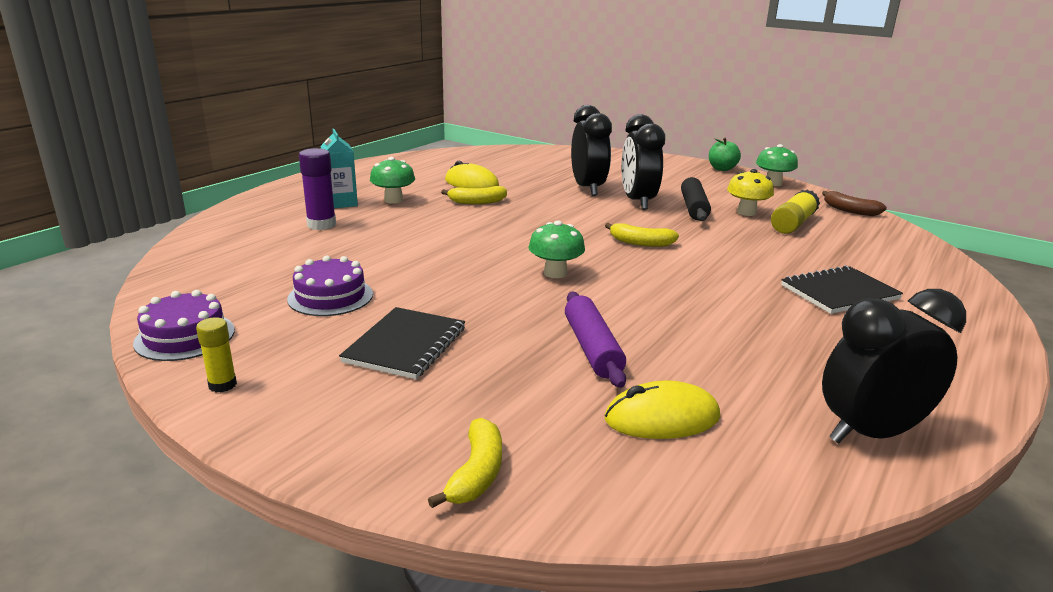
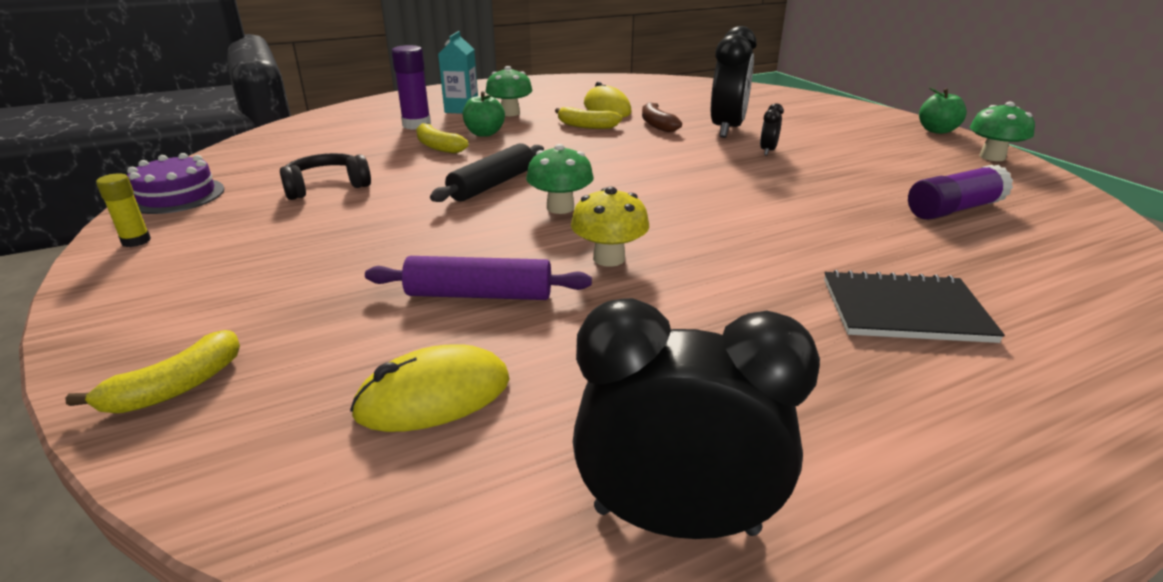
camera: 30 degrees right, 5 degrees up
purple cake [287,256,373,316] -> black headphones [280,153,371,200]
black notebook [339,307,465,379] -> none
purple rolling pin [565,292,626,388] -> purple rolling pin turned 75 degrees clockwise [365,256,592,300]
yellow banana [605,223,679,247] -> yellow banana moved to [416,123,469,153]
yellow mouse [605,380,720,439] -> yellow mouse turned 45 degrees counterclockwise [350,344,509,432]
black clock [622,114,665,210] -> black clock [760,103,784,155], size x0.44
black rolling pin [681,177,711,221] -> black rolling pin moved to [430,143,544,202]
yellow mushroom [727,169,774,216] -> yellow mushroom moved to [571,187,649,267]
yellow glue stick [771,189,820,234] -> purple glue stick [908,165,1013,220]
brown banana [822,191,887,216] -> brown banana moved to [642,102,682,132]
none -> green apple [463,91,505,137]

